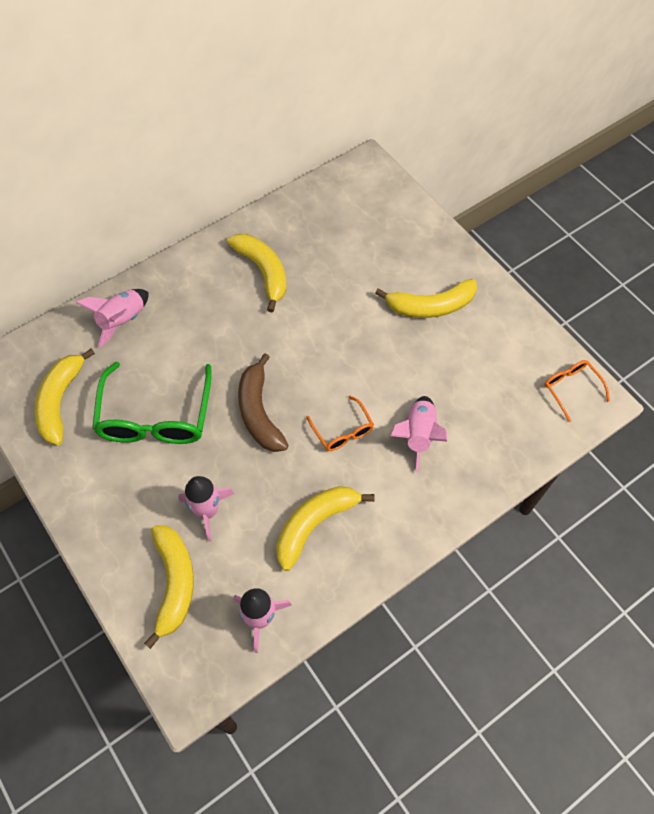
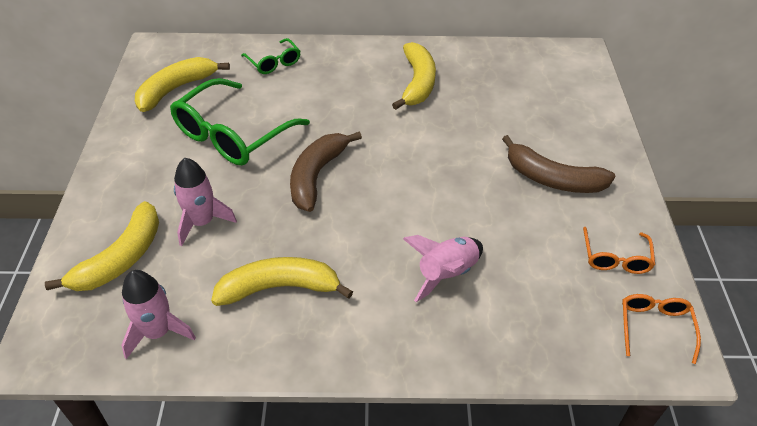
camera: 35 degrees right, 15 degrees down
pink rocket [76,289,148,348] -> green glasses [241,38,301,74]
orange glasses [306,396,374,451] -> orange glasses moved to [583,227,655,274]
yellow banana [375,279,477,318] -> brown banana [502,135,616,193]

